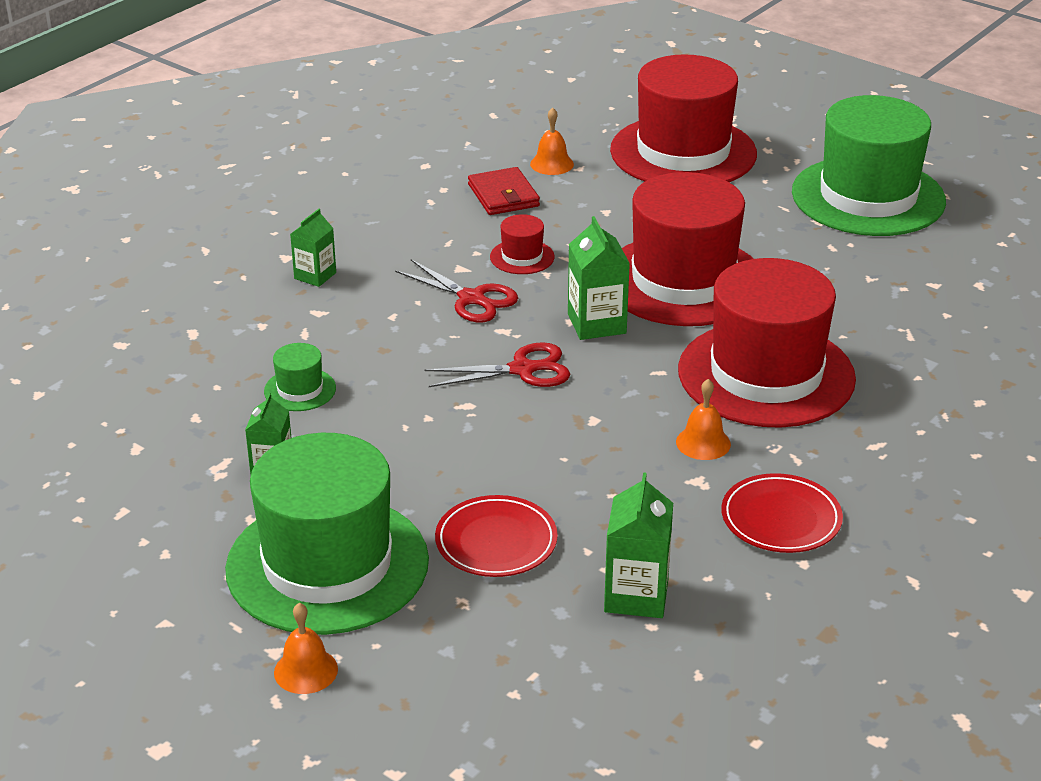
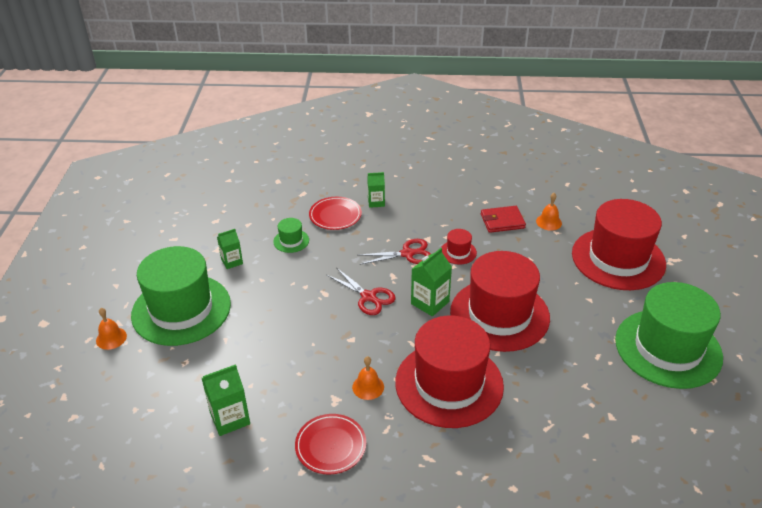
camera: 55 degrees right, 5 degrees up
red scissors [395,260,518,323] -> red scissors turned 105 degrees counterclockwise [359,239,431,265]
red plate [435,495,558,577] -> red plate moved to [309,197,362,230]
red wallet [468,167,540,215] -> red wallet turned 45 degrees clockwise [481,206,526,233]

